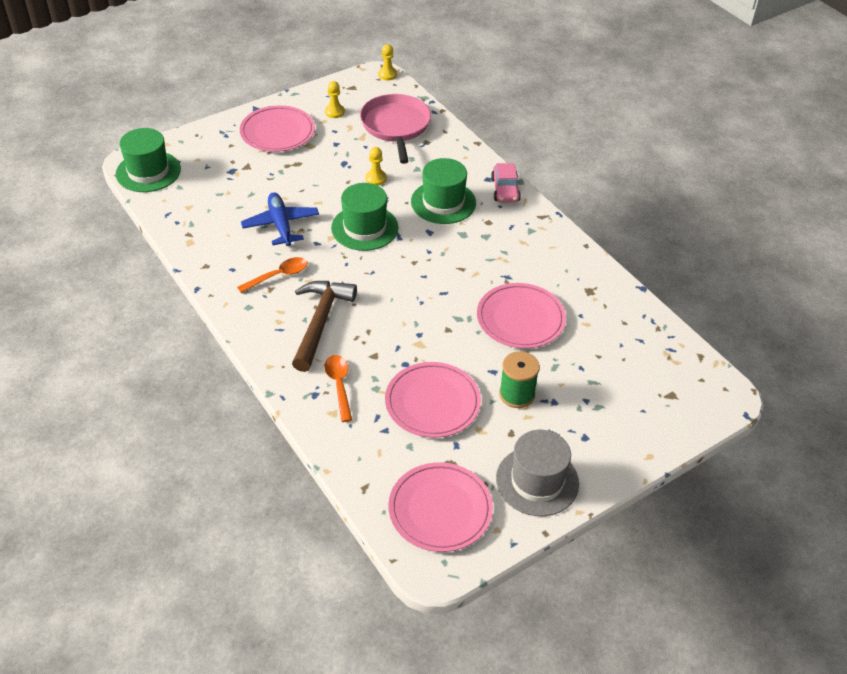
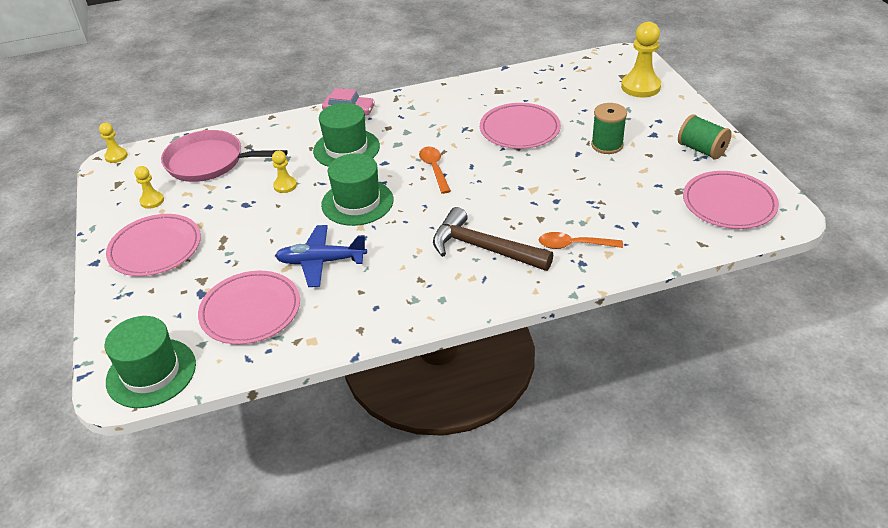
camera: 70 degrees left, 5 degrees down
orange spoon [237,257,308,293] -> orange spoon moved to [419,147,451,194]
pink plate [385,362,481,438] -> pink plate moved to [198,271,300,344]
grey hat [496,430,579,516] -> green spool [678,114,732,160]
none -> yellow pawn [621,22,661,98]

